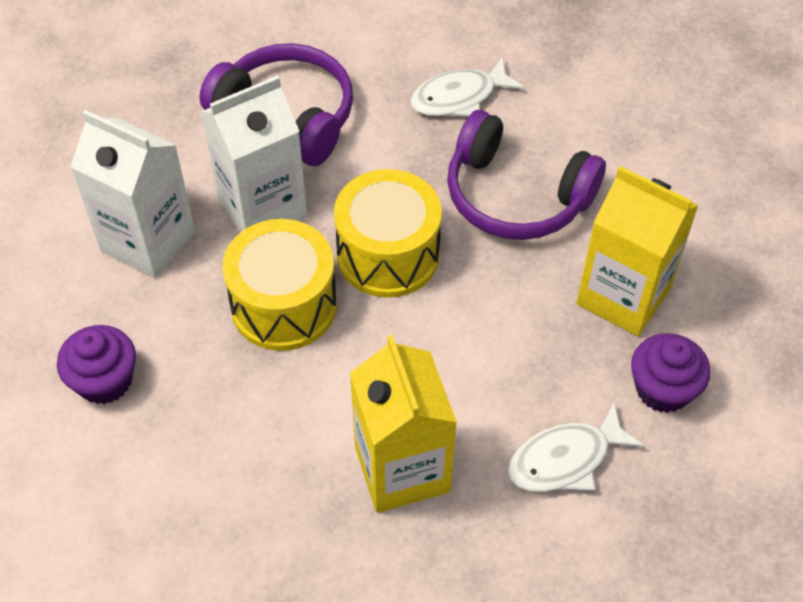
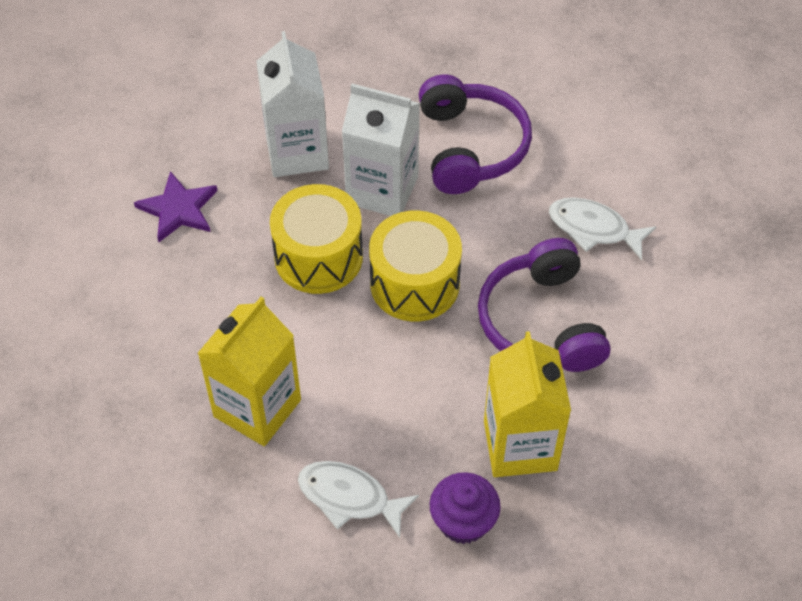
camera: 50 degrees right, 0 degrees up
purple cupcake [57,325,136,404] -> purple star [134,171,218,242]

